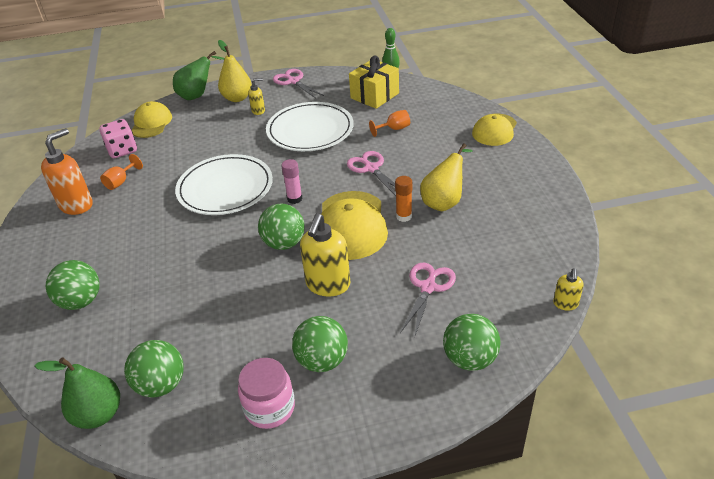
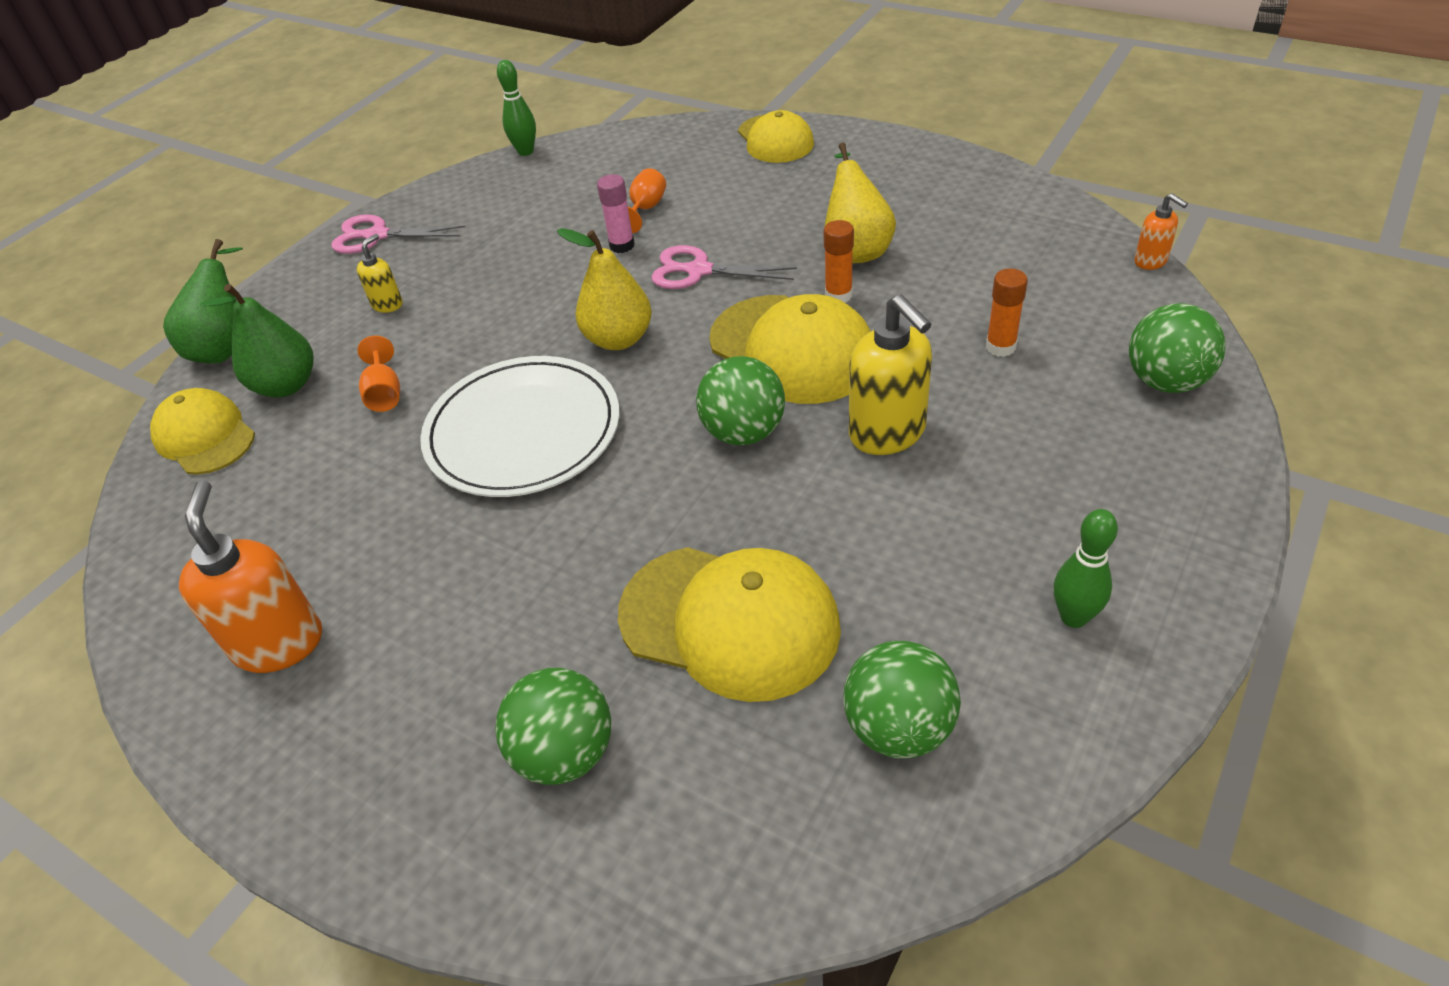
camera: 45 degrees left, 5 degrees up
green pear [34,357,120,429] -> green pear moved to [201,284,314,398]
pink dice [99,119,137,158] -> none
orange goblet [100,154,143,190] -> orange goblet moved to [357,336,400,412]
yellow pear [218,40,252,102] -> yellow pear moved to [557,228,652,350]
pink jar [238,358,295,429] -> green bowling pin [1054,509,1118,628]
white plate [266,102,354,151] -> none
pink glue stick [281,159,303,204] -> pink glue stick moved to [597,174,635,253]
green ball [292,316,348,372] -> none
yellow gift [349,55,399,109] -> none
pink scissors [400,263,456,336] -> orange glue stick [986,268,1028,357]
yellow soap dispenser [553,268,584,311] -> orange soap dispenser [1134,193,1188,270]
none -> yellow cap [618,547,841,702]

